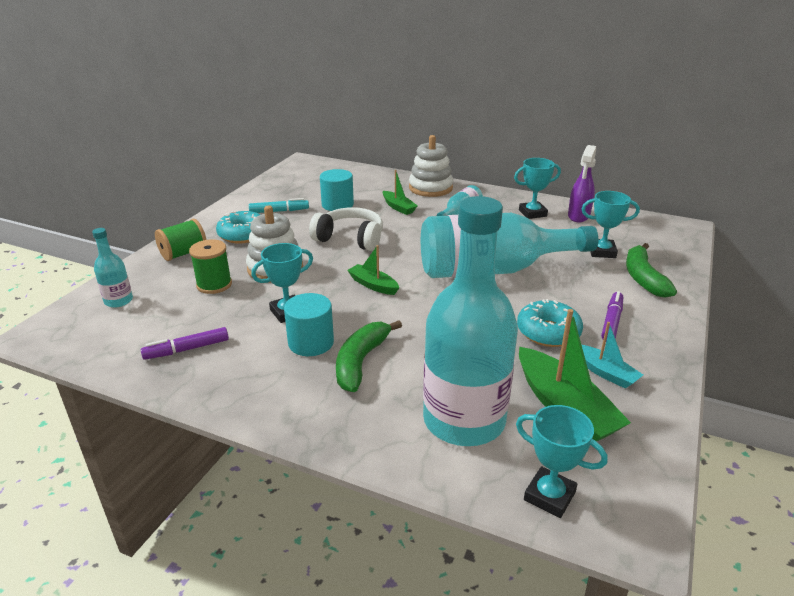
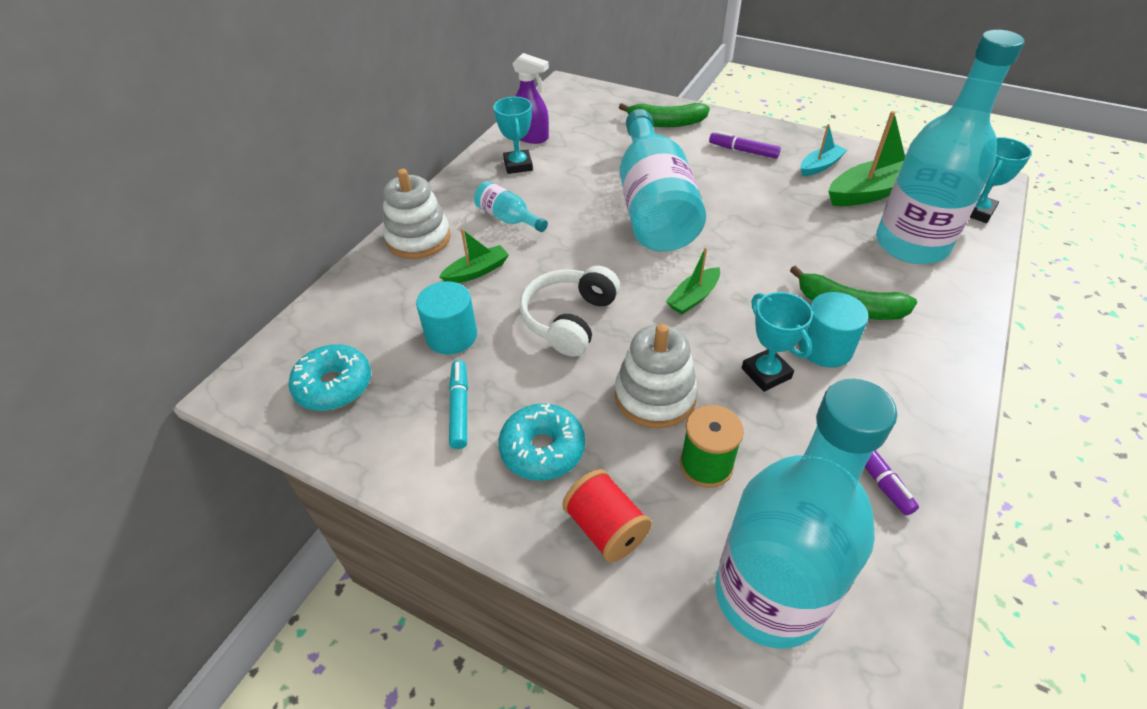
camera: 85 degrees left, 15 degrees up
turquoise bottle [92,228,133,308] -> turquoise bottle [715,379,897,649], size x2.32
green spool [155,219,206,261] -> red spool [562,469,652,563]
turquoise donut [517,299,583,347] -> turquoise donut moved to [288,344,371,411]
turquoise trophy [582,191,640,258] -> none

